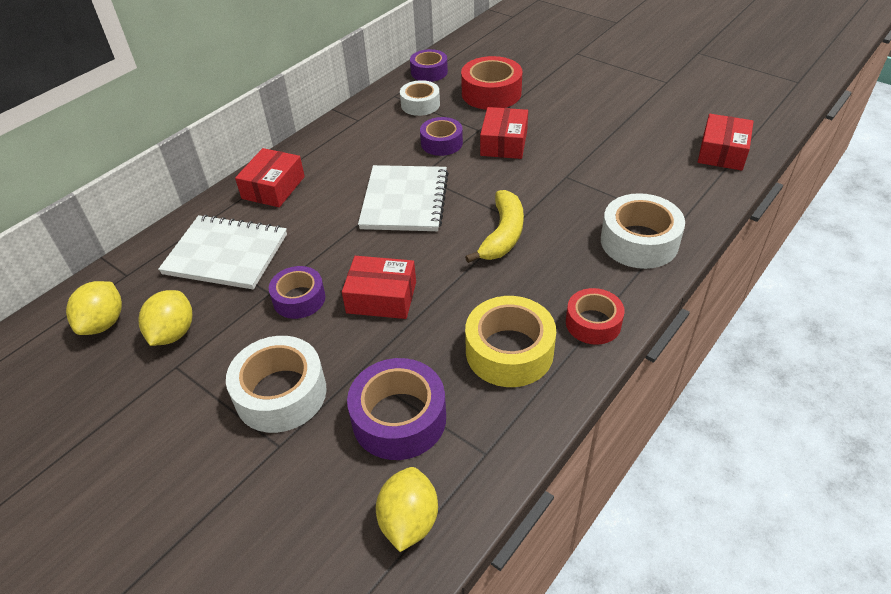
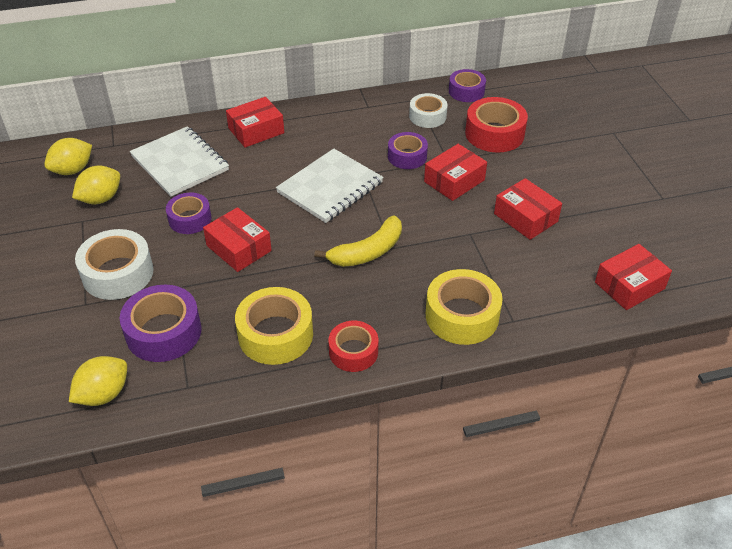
camera: 35 degrees right, 0 degrees up
white tape [601,193,685,269] -> yellow tape [426,269,503,345]
none -> red box [494,178,562,240]

